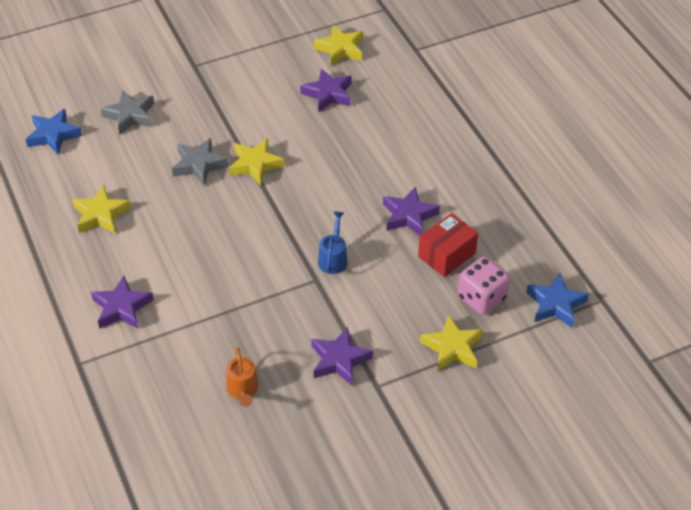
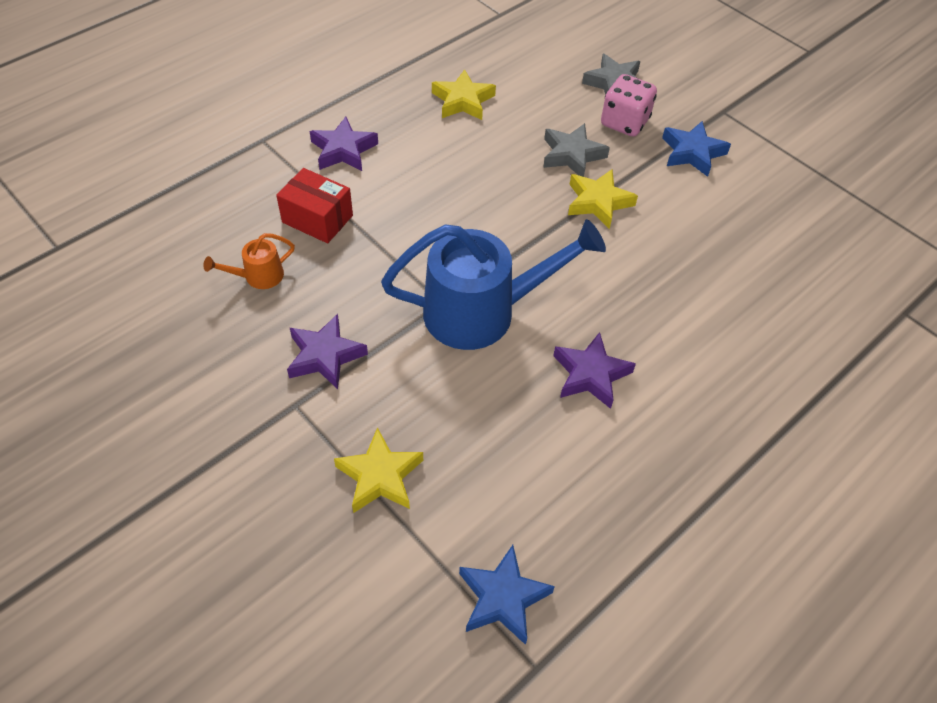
camera: 70 degrees right, 5 degrees up
blue star [26,109,82,154] -> blue star moved to [662,121,731,177]
purple star [300,69,352,112] -> none
yellow star [314,24,363,66] -> none
blue watering can [318,211,348,274] -> blue watering can [381,219,606,350], size x2.30
red box [418,213,478,277] -> red box moved to [276,168,353,243]
pink dice [458,257,510,315] -> pink dice moved to [601,74,657,137]

